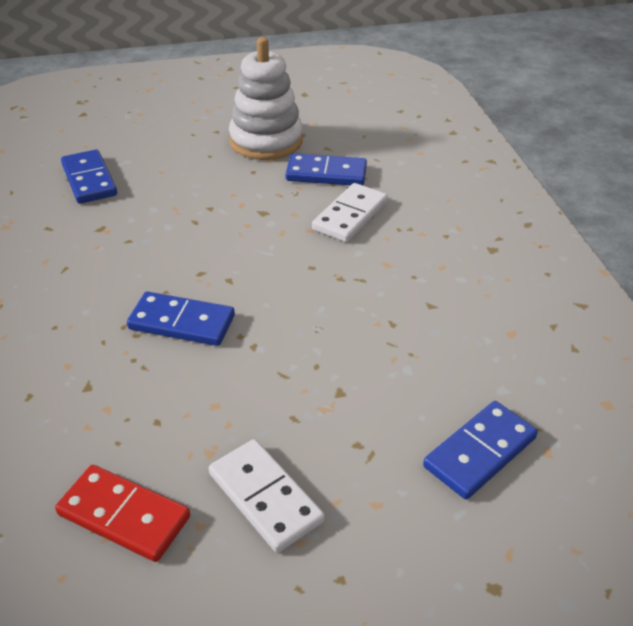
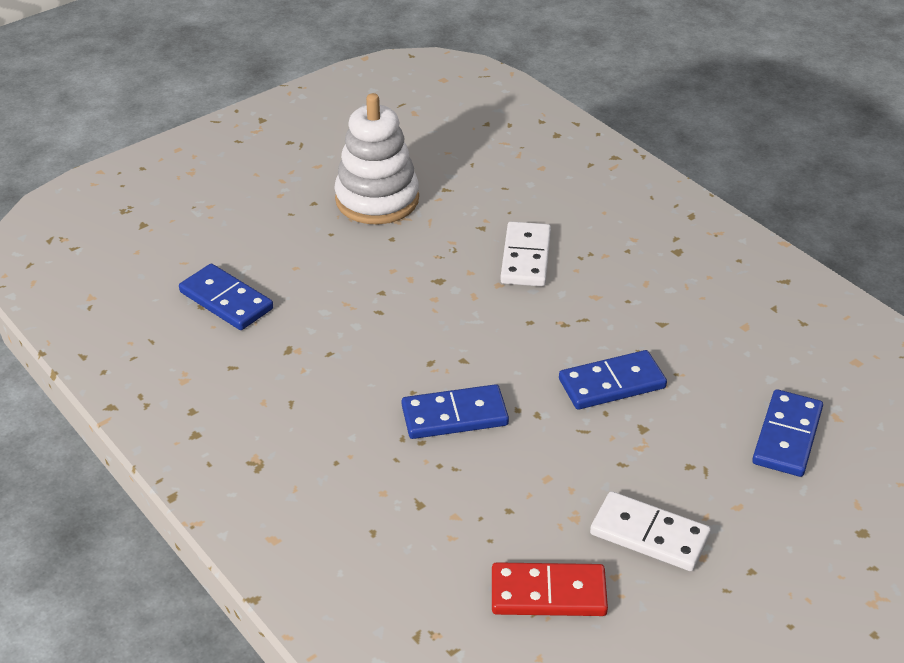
camera: 25 degrees left, 0 degrees up
blue domino [286,153,367,185] -> blue domino moved to [559,350,667,410]

